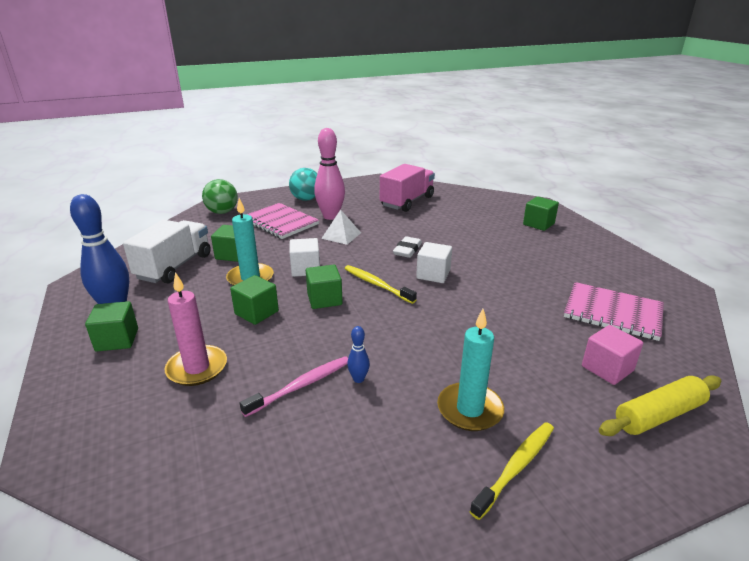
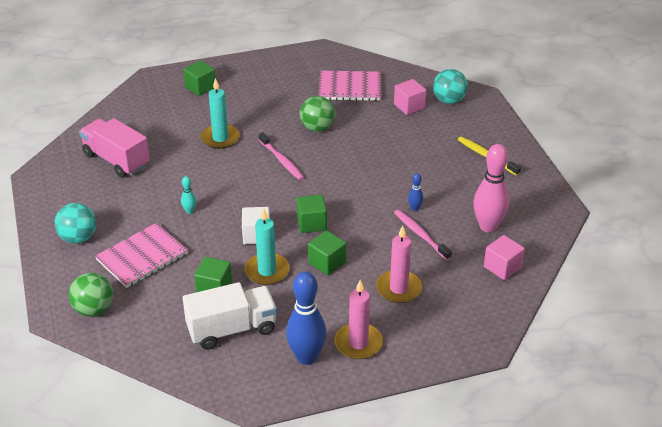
camera: 85 degrees left, 10 degrees up
green cube [85,301,138,352] -> pink candle [334,280,383,359]
white truck [123,220,211,284] -> white truck turned 135 degrees clockwise [183,282,277,350]
pink bowling pin [314,128,345,220] -> pink bowling pin moved to [473,144,509,232]
white pyramid [321,209,361,245] -> turquoise bowling pin [181,176,196,214]
yellow toothbrush [345,265,417,304] -> none
white eraser [393,236,422,258] -> none
white cube [416,242,452,283] -> pink toothbrush [259,132,304,180]
turquoise candle [437,309,504,431] -> turquoise candle moved to [201,78,240,149]
pink notebook [564,282,664,341] -> pink notebook turned 60 degrees clockwise [318,71,381,101]
yellow rolling pin [599,376,721,436] -> turquoise ball [433,69,468,104]
none -> green ball [300,96,335,132]
none -> pink cube [484,235,525,280]

